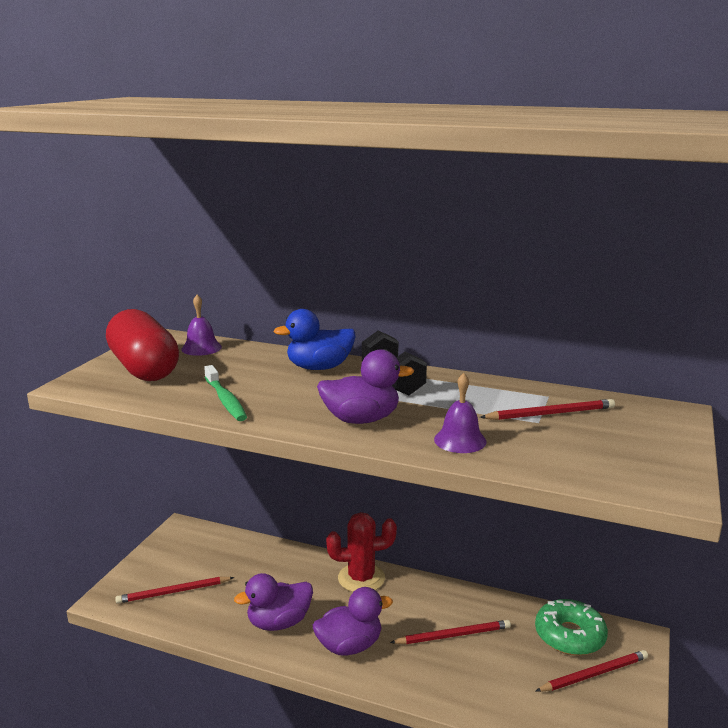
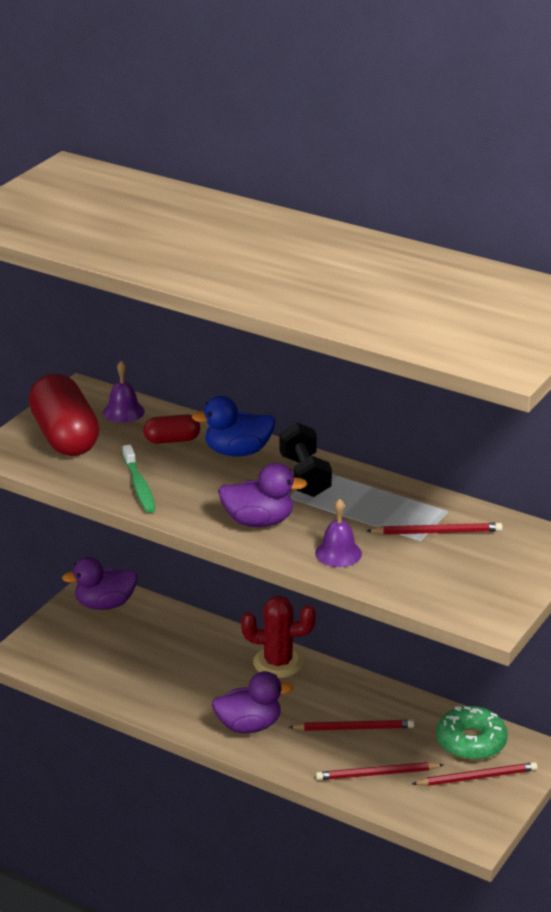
camera: 10 degrees right, 10 degrees up
red pencil [115,577,234,604] -> red pencil moved to [316,762,443,780]
purple duck [234,573,313,631] -> purple duck moved to [62,557,138,610]
none -> red capsule [143,414,200,444]

